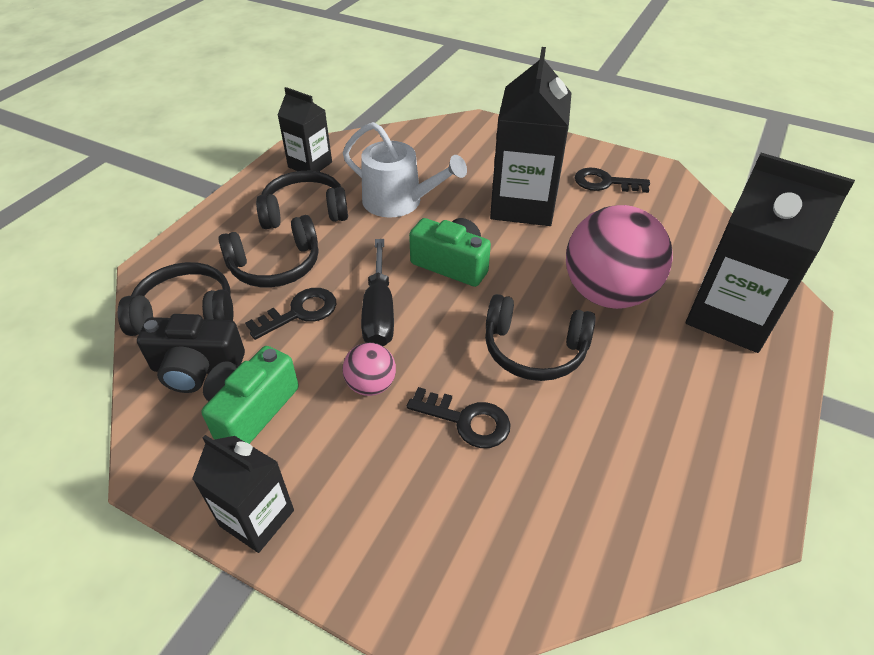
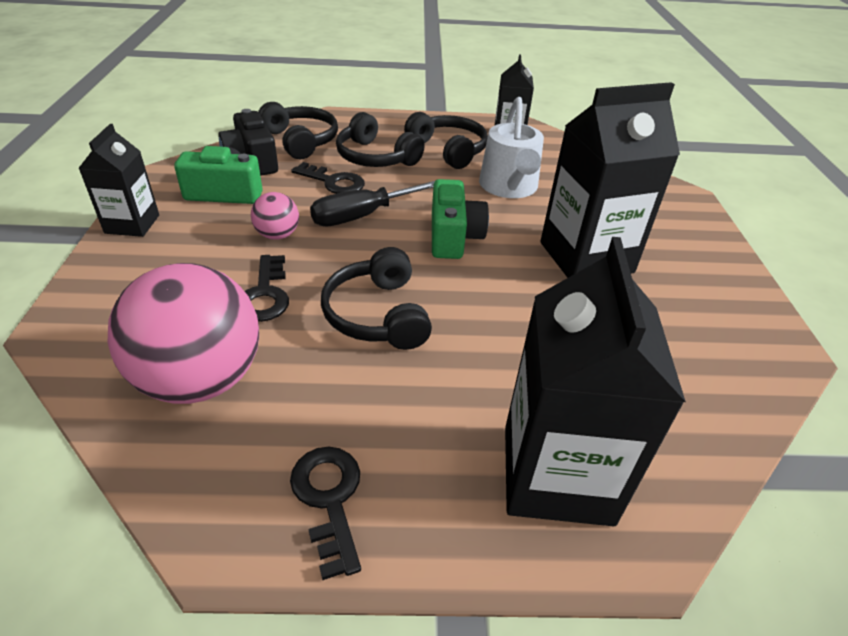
camera: 60 degrees right, 5 degrees down
pink ball [566,205,673,309] -> pink ball moved to [108,263,259,404]
black key [575,168,650,193] -> black key moved to [290,447,361,580]

